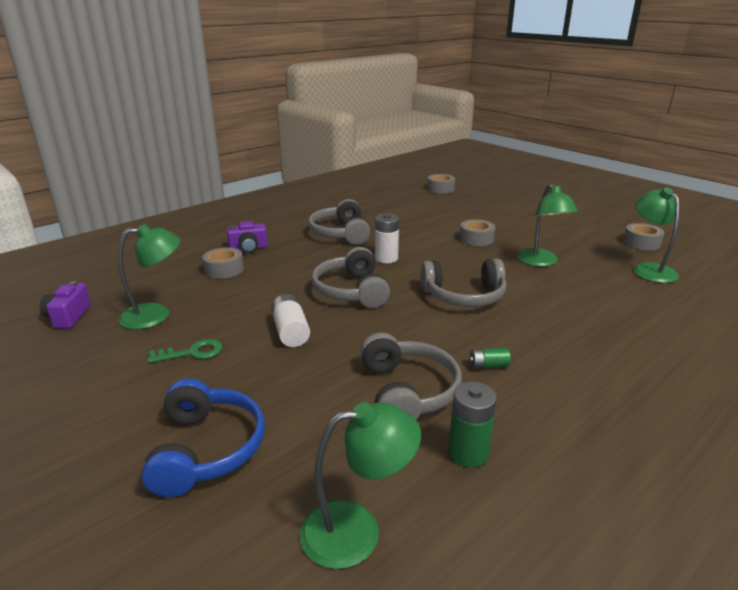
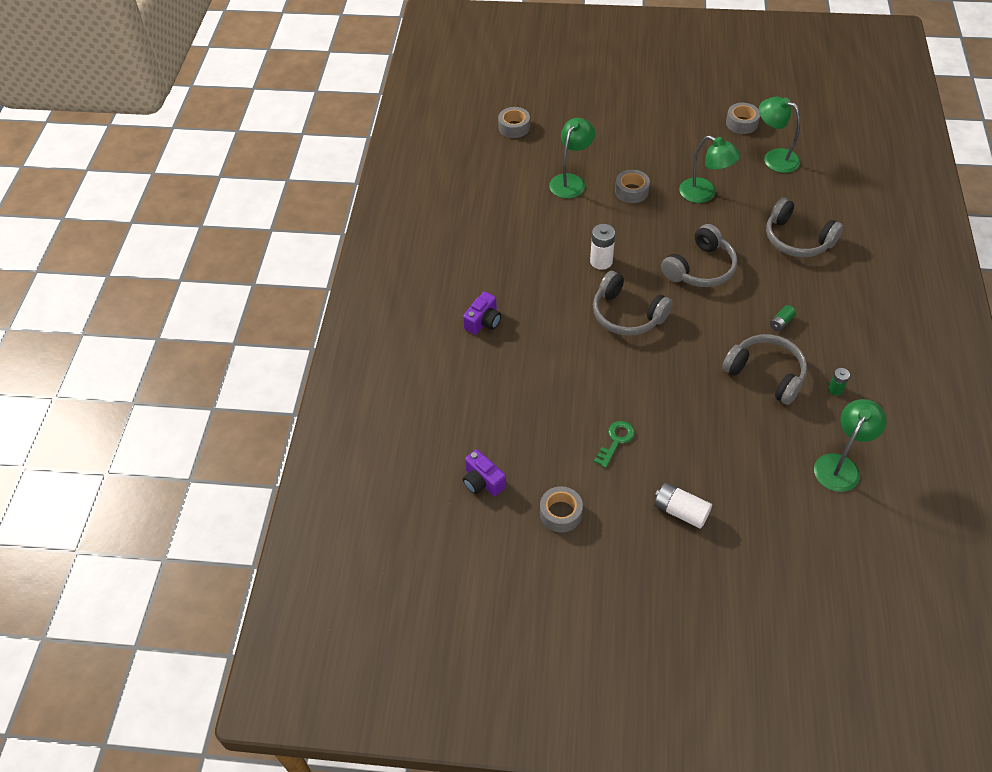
camera: 40 degrees left, 25 degrees up
green lamp [118,224,181,330] -> green lamp moved to [549,118,595,199]
blue headphones [141,378,265,497] -> none
grey tape [203,247,244,279] -> grey tape moved to [540,486,583,533]
white battery [271,294,310,347] -> white battery moved to [654,482,712,529]
grey headphones [308,199,370,245] -> grey headphones moved to [766,198,843,257]
green battery [448,382,497,467] -> green battery [828,368,850,396], size x0.59

